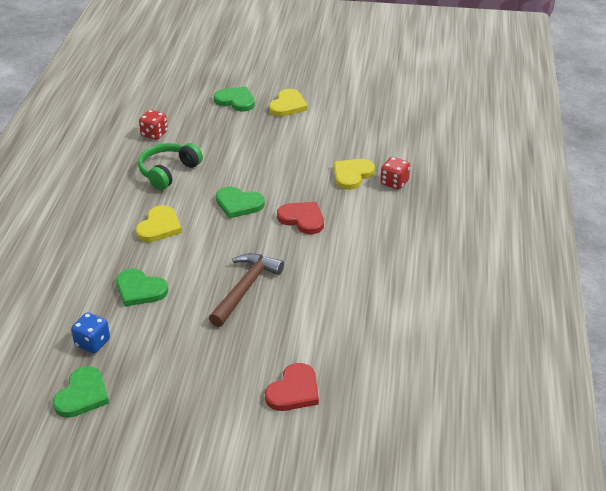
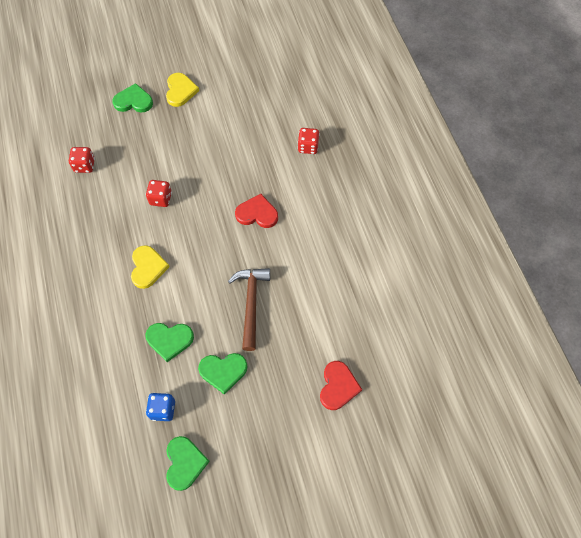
camera: 25 degrees left, 25 degrees up
green headphones [138,143,203,190] -> none
green heart [216,187,265,219] -> green heart moved to [198,353,248,395]
yellow heart [334,159,375,190] -> none
none -> red dice [146,180,172,207]

